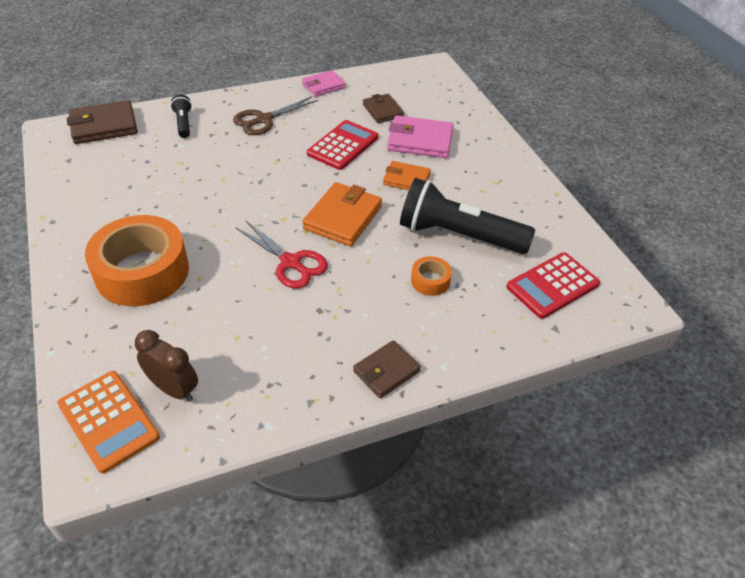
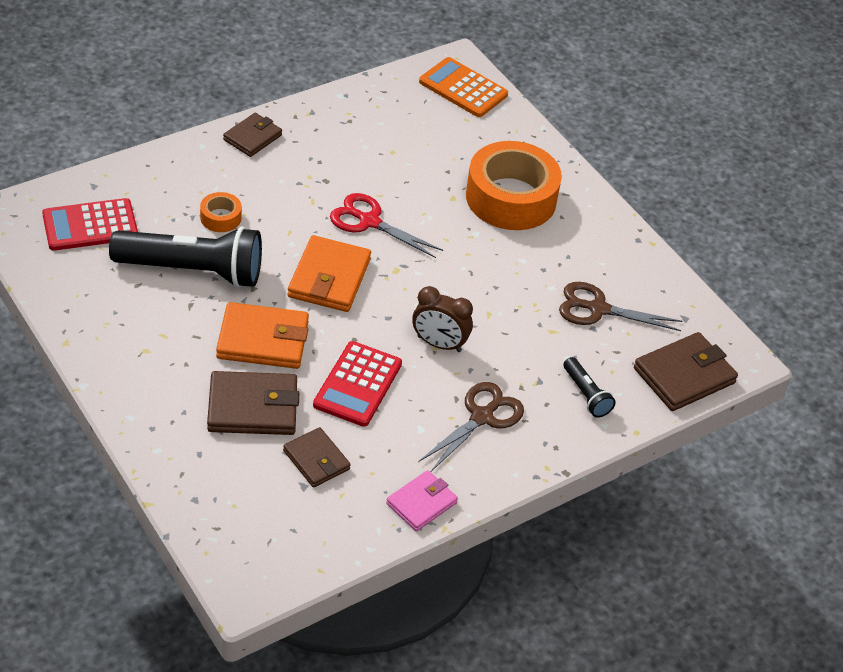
camera: 165 degrees right, 0 degrees up
brown clock [135,330,198,402] -> brown clock moved to [412,286,473,352]
orange wallet [383,161,431,190] -> orange wallet [216,302,309,369], size x1.57
pink wallet [387,115,454,158] -> brown wallet [207,371,299,435]
red calculator [506,252,600,319] -> red calculator turned 150 degrees counterclockwise [42,198,138,251]
none -> brown scissors [559,282,682,331]

